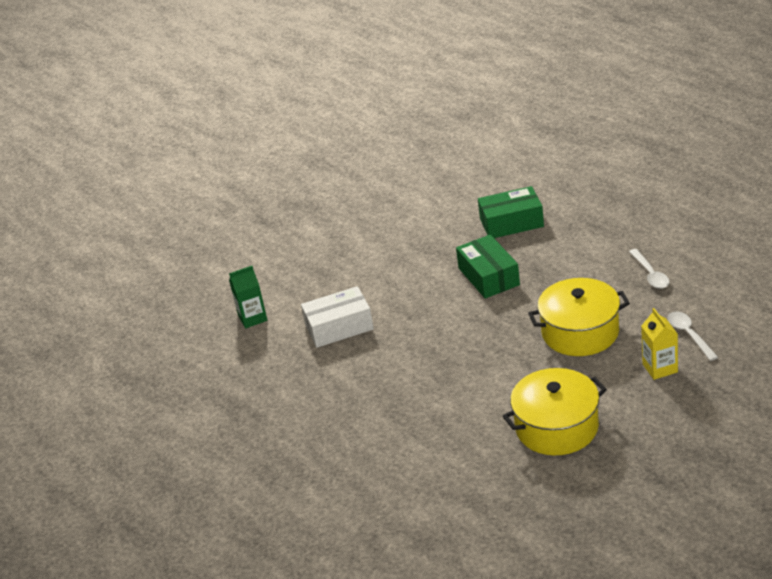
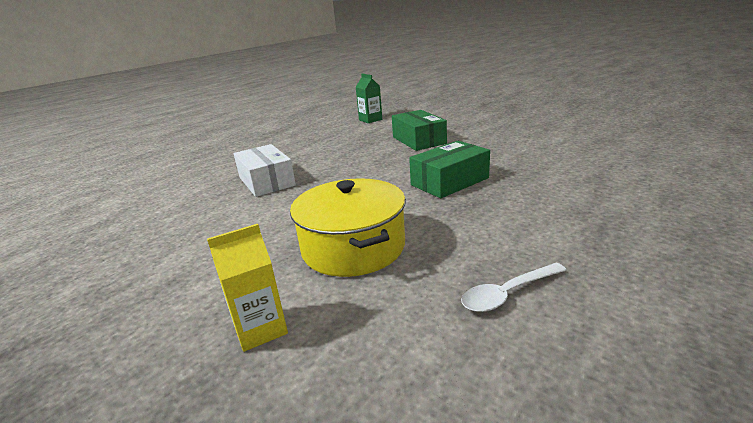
camera: 75 degrees right, 10 degrees down
white box [301,286,374,348] -> white box moved to [234,144,296,197]
green box [478,186,544,238] -> green box moved to [392,110,447,151]
yellow pot [503,368,607,455] -> none
white spoon [668,311,718,361] -> none

